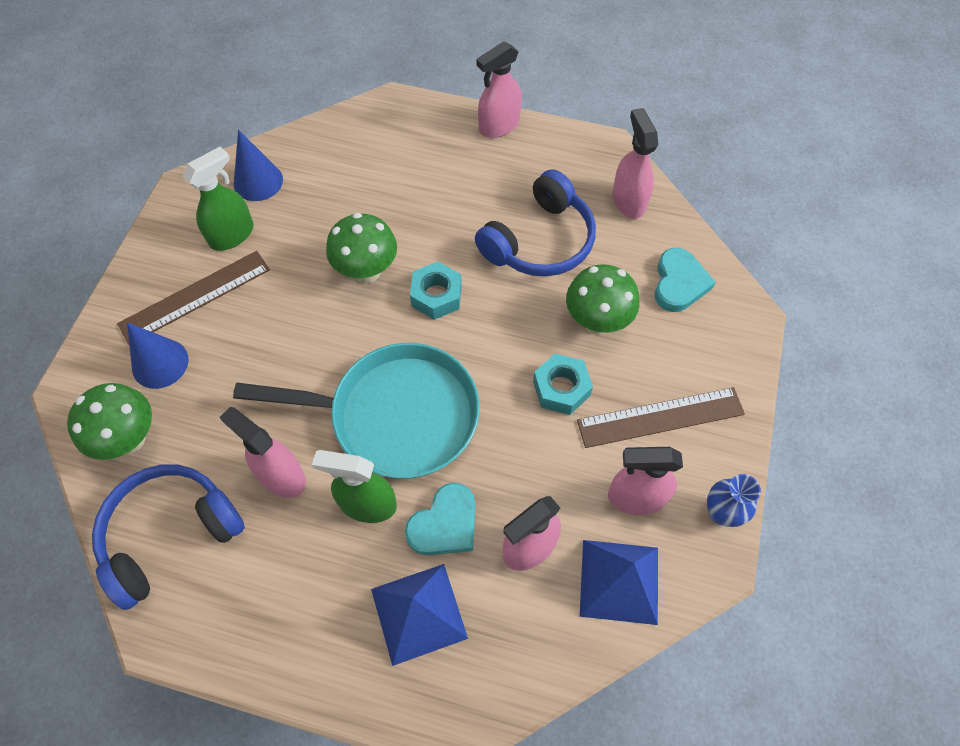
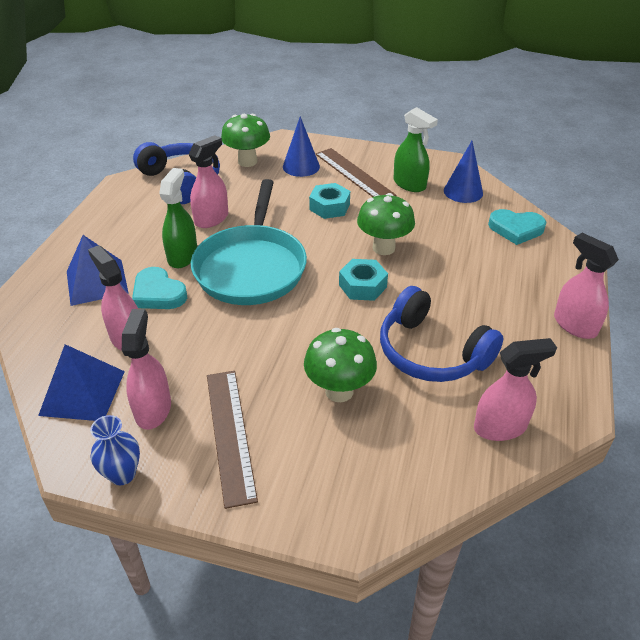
camera: 90 degrees right, 20 degrees down
turquoise nut [533,354,593,415] -> turquoise nut moved to [309,183,350,219]
turquoise heart [654,248,716,312] -> turquoise heart moved to [488,209,546,245]

